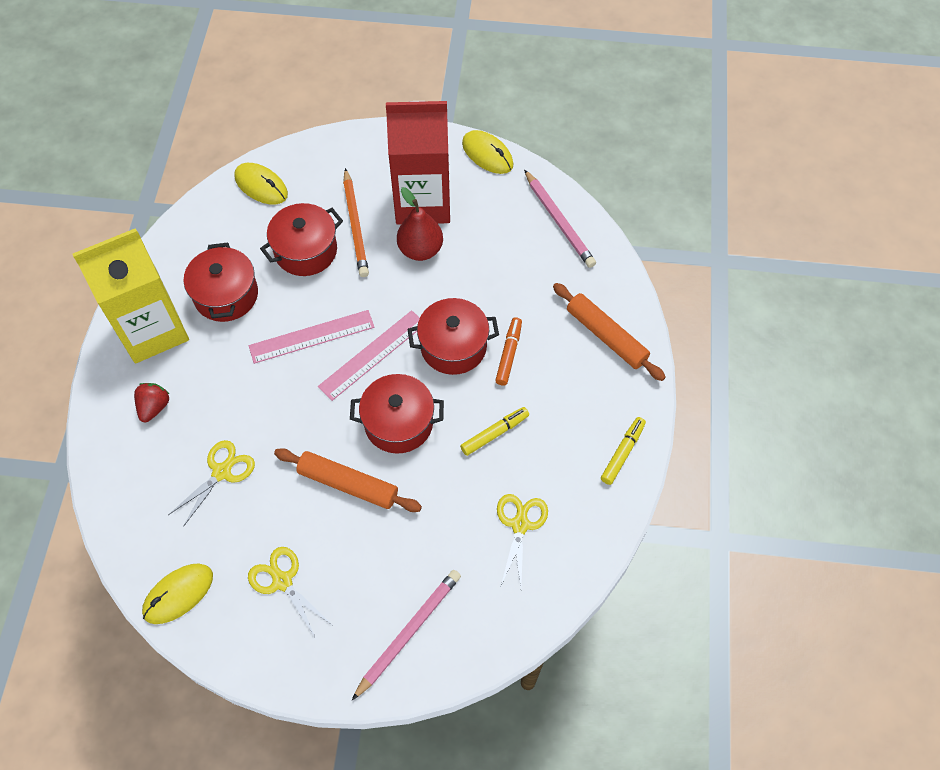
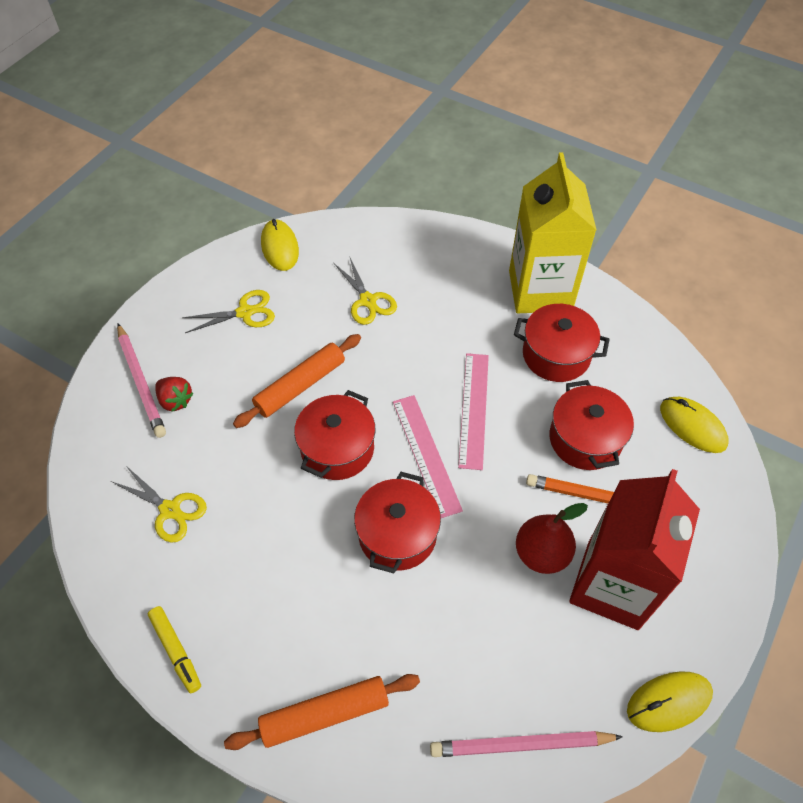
camera: 115 degrees right, 5 degrees down
red strawberry [134,383,169,423] -> red strawberry moved to [155,377,193,412]
yellow mouse [234,163,288,205] -> yellow mouse turned 75 degrees clockwise [660,397,729,453]
yellow marker [460,407,529,456] -> none
orange marker [495,317,522,386] -> none

